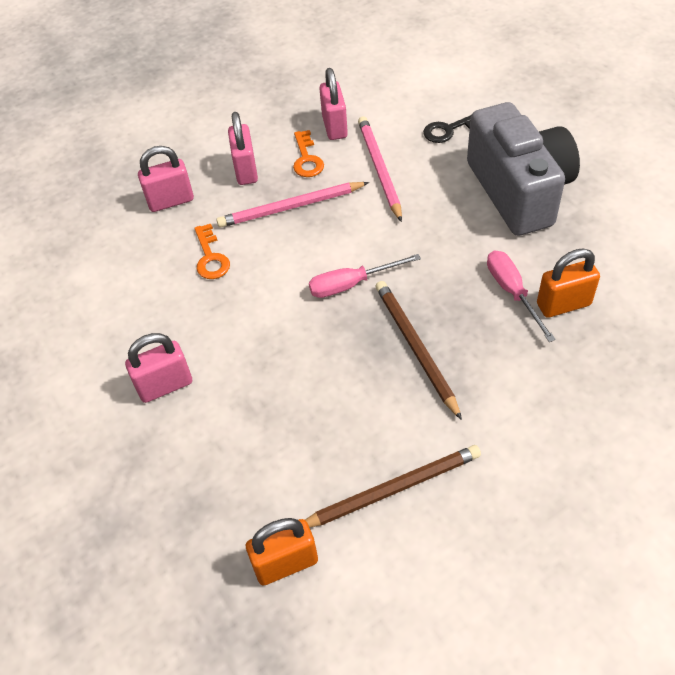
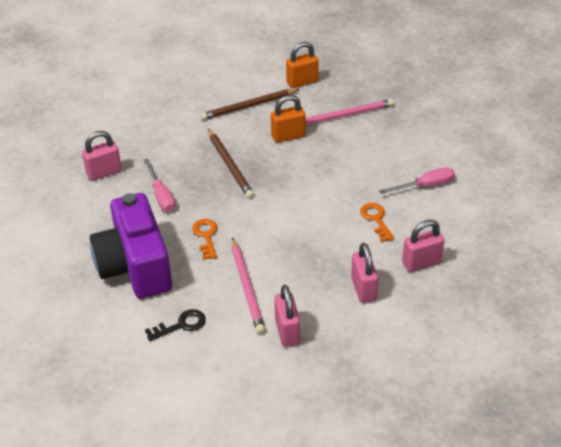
camera: 175 degrees right, 10 degrees down
pink padlock [125,333,192,403] -> pink padlock moved to [82,131,122,181]
pink pencil [216,182,369,228] -> pink pencil moved to [305,99,394,125]
orange key [293,130,324,177] -> orange key moved to [192,219,217,260]
pink screwdriver [309,254,421,298] -> pink screwdriver moved to [379,167,455,194]
grey camera [467,102,580,236] -> purple camera [90,193,172,298]
orange padlock [537,248,600,318] -> orange padlock moved to [271,95,305,143]

